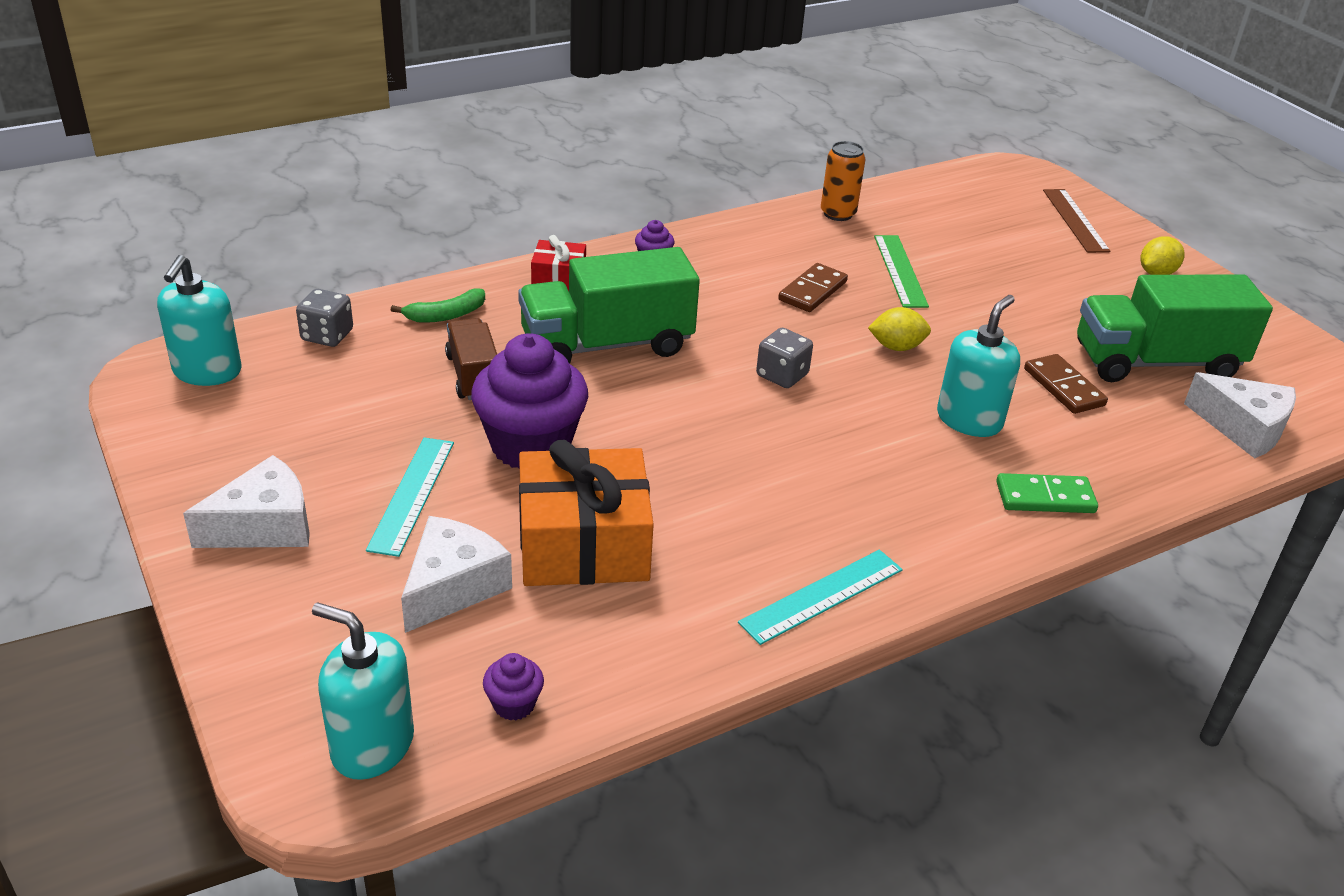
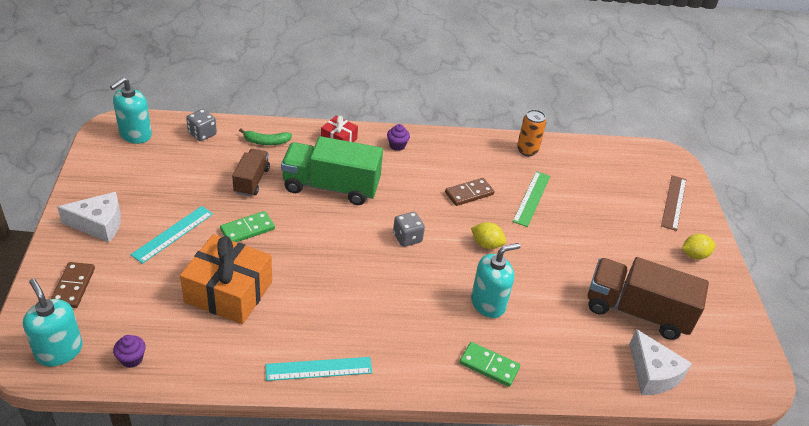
camera: 25 degrees right, 5 degrees up
white cheese [401,516,512,633] -> none
purple cupcake [471,333,588,469] -> green domino [220,211,275,242]
brown domino [1024,354,1108,414] -> brown domino moved to [51,262,95,308]
green truck [1077,274,1273,382] -> brown truck [588,257,709,340]

